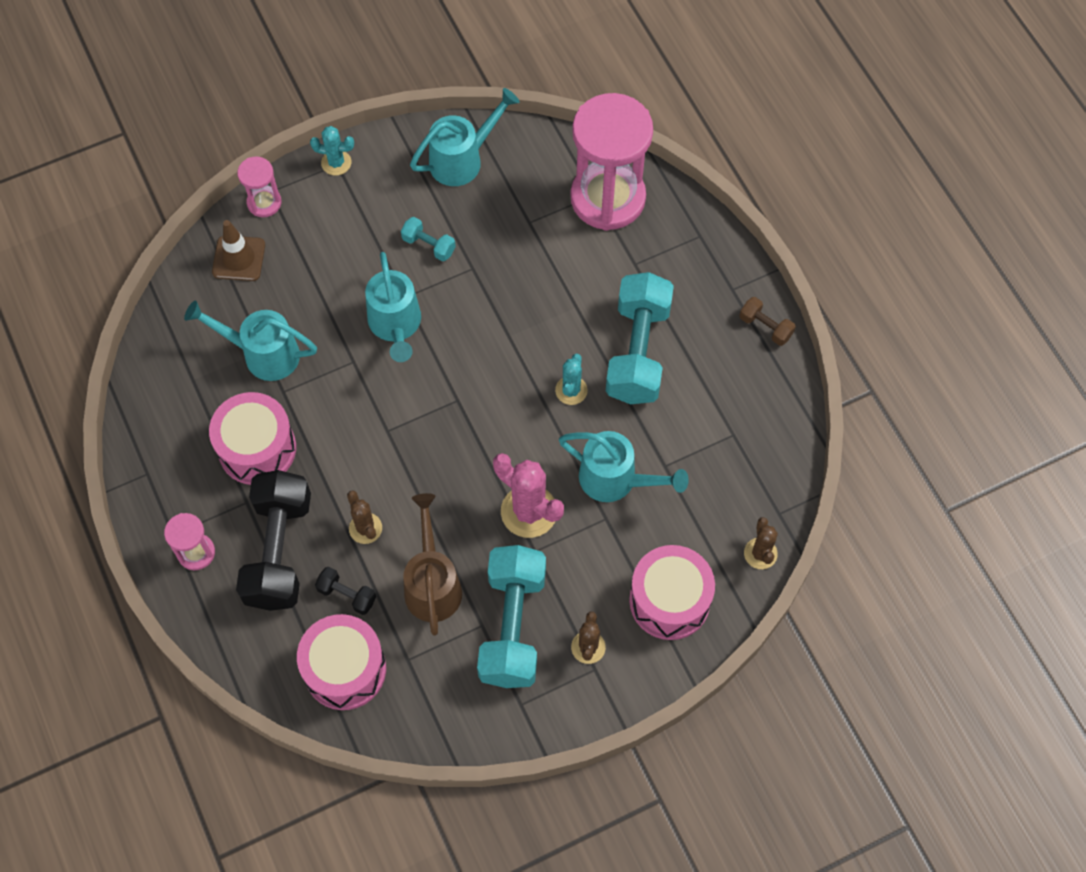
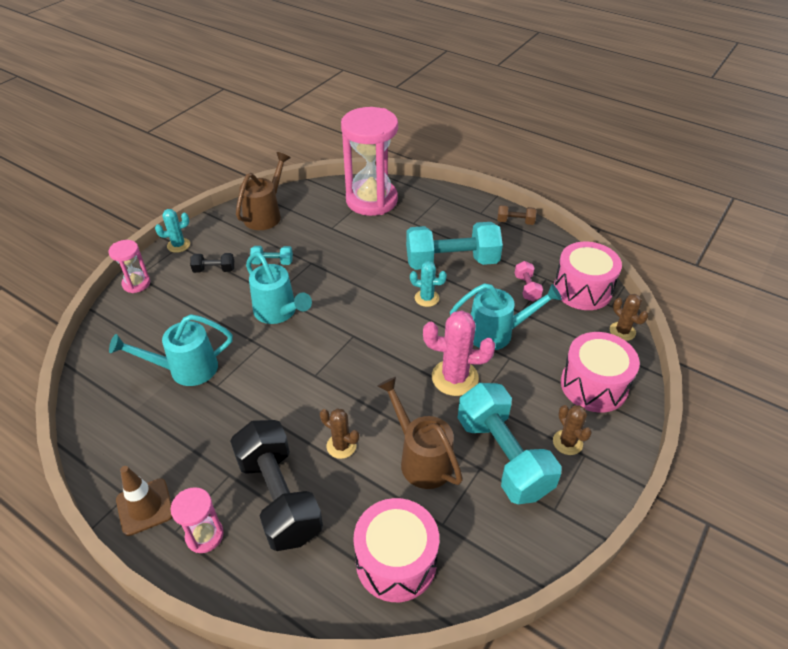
camera: 30 degrees left, 20 degrees down
pink drum [209,392,296,485] -> pink drum moved to [554,242,622,310]
brown traffic cone [212,220,265,281] -> brown traffic cone moved to [116,466,173,536]
black dumbbell [315,567,376,615] -> black dumbbell moved to [190,253,234,273]
turquoise watering can [410,88,519,186] -> brown watering can [236,152,291,230]
turquoise cactus [555,353,588,405] -> turquoise cactus turned 60 degrees counterclockwise [410,261,447,307]
turquoise dumbbell [606,272,674,404] -> turquoise dumbbell turned 75 degrees counterclockwise [406,222,503,270]
none -> pink dumbbell [515,261,543,301]

